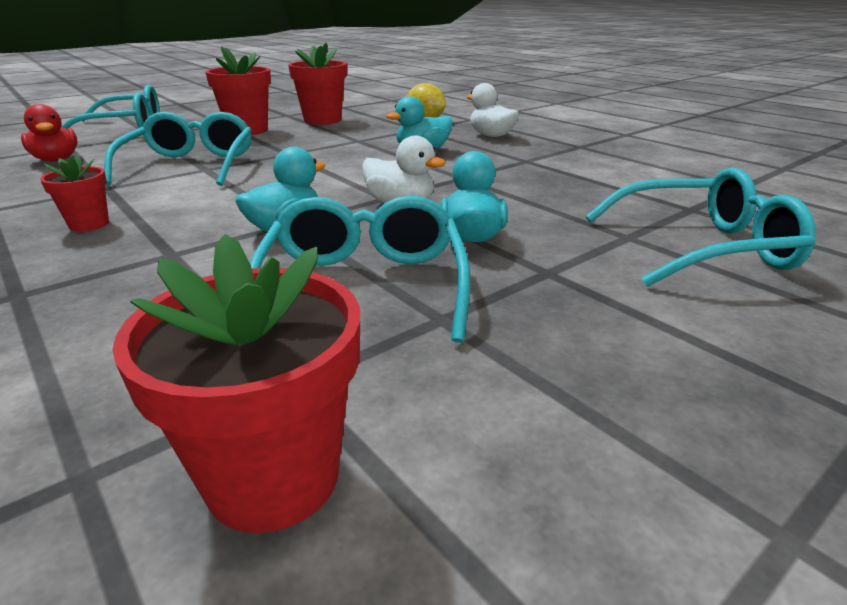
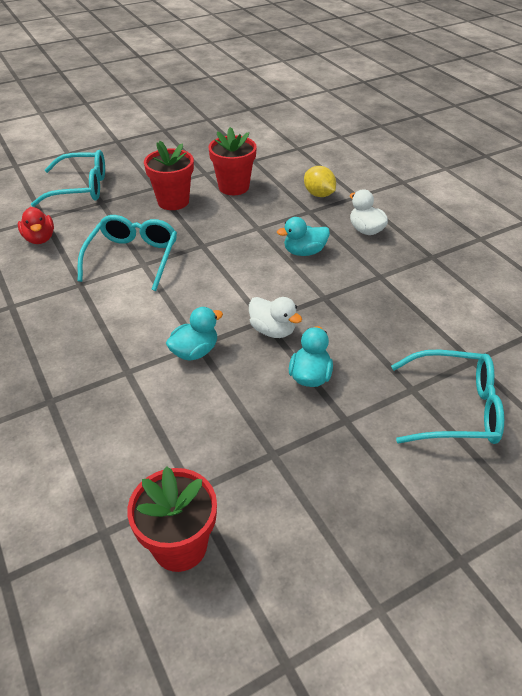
camera: 10 degrees right, 15 degrees up
red flower pot [40,155,109,232] -> none
turquoise glasses [250,196,470,343] -> none

